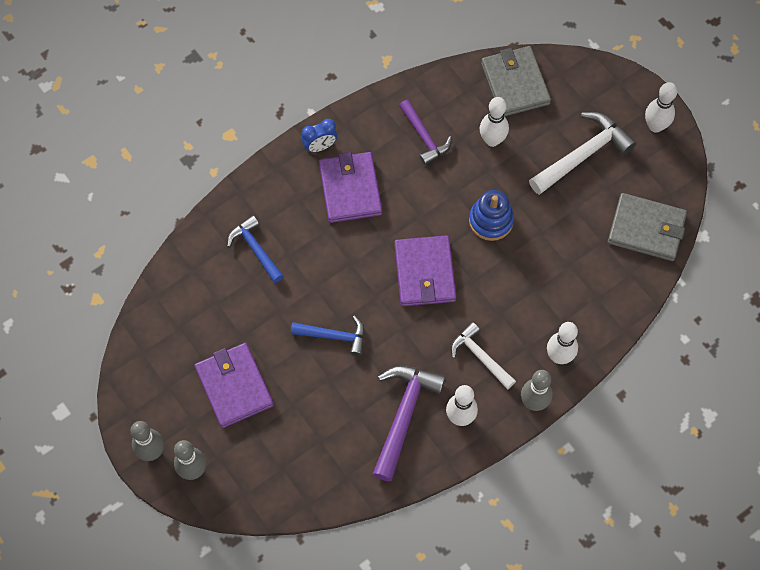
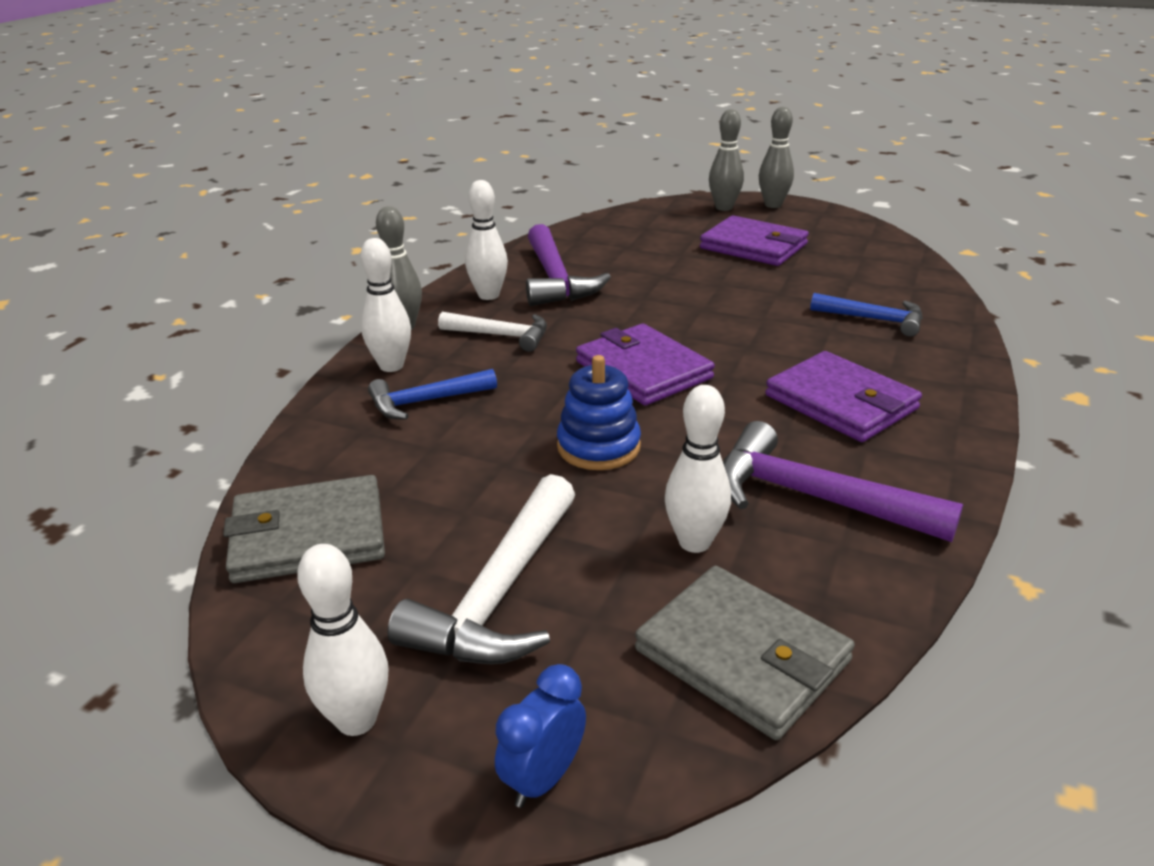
camera: 150 degrees right, 35 degrees down
blue hammer [291,315,365,356] -> blue hammer moved to [368,369,497,420]
blue clock [302,119,337,152] -> blue clock moved to [495,664,586,808]
purple hammer [399,100,452,165] -> purple hammer [723,421,963,542], size x1.58

